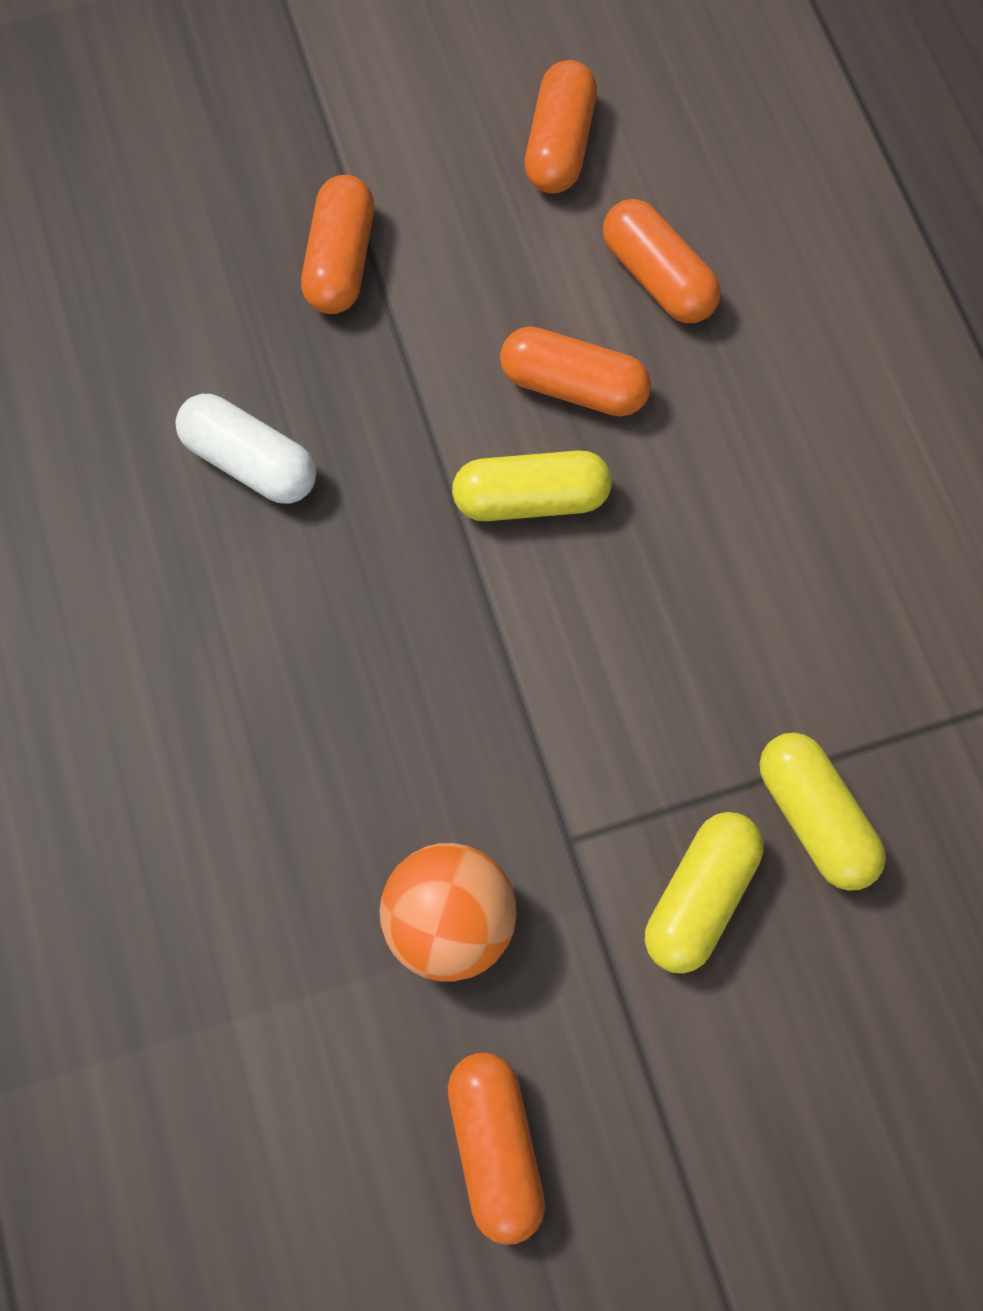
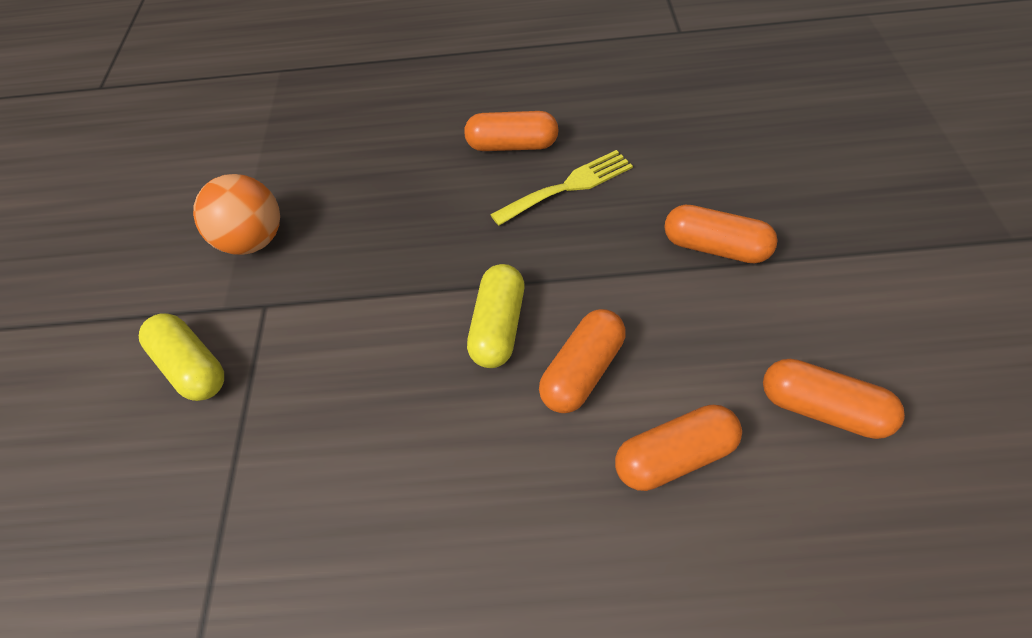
camera: 110 degrees right, 15 degrees down
white capsule [175,394,316,504] -> yellow fork [490,150,633,226]
orange capsule [448,1052,545,1245] -> orange capsule moved to [464,111,559,151]
yellow capsule [759,733,886,891] -> none

